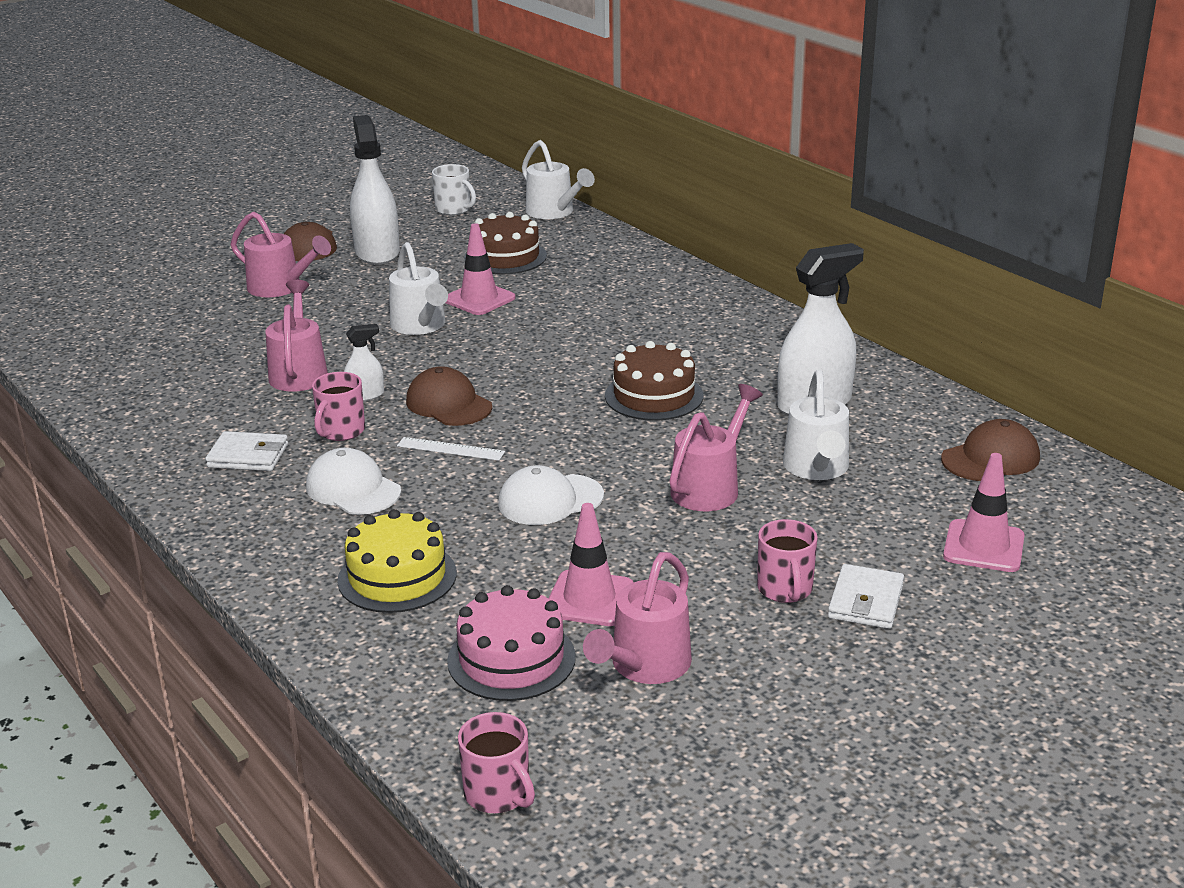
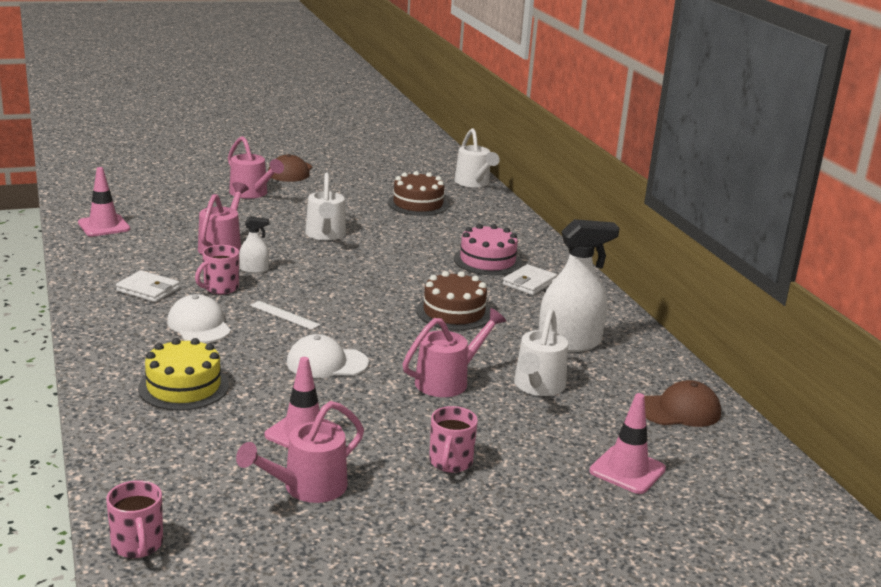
camera: 15 degrees right, 5 degrees down
white spray bottle [350,115,400,265] -> none
brown cap [406,366,492,426] -> none
white mug [432,164,476,215] -> none
pink traffic cone [446,223,515,315] -> pink traffic cone moved to [78,167,130,237]
pink cake [447,585,576,701] -> pink cake moved to [454,224,522,275]
white wallet [828,564,904,629] -> white wallet moved to [503,264,557,295]

